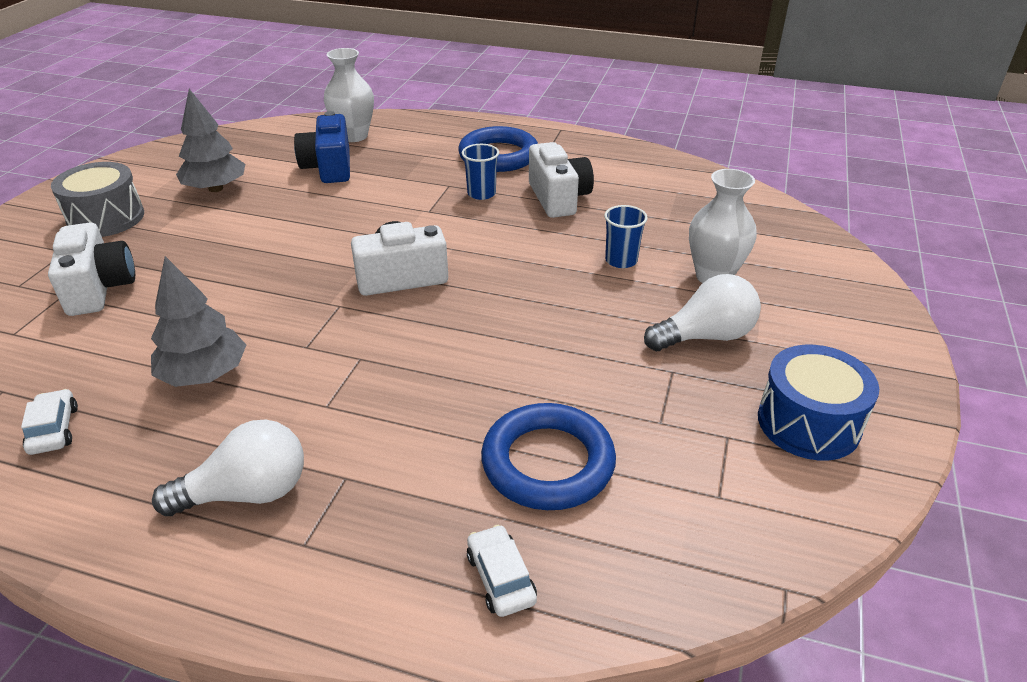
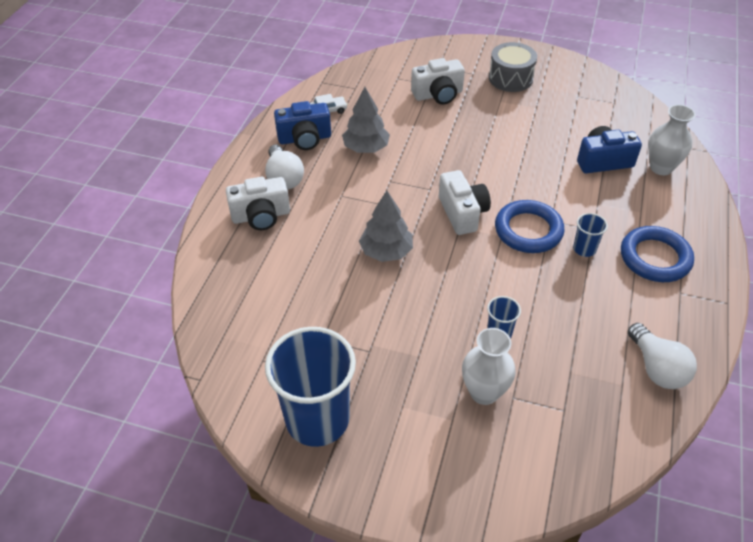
camera: 90 degrees right, 10 degrees up
grey tree [176,89,245,192] -> grey tree moved to [359,191,413,262]
white car [467,525,537,617] -> none
blue ring [481,403,616,510] -> blue ring moved to [495,200,564,253]
white camera [529,142,594,218] -> white camera moved to [226,177,290,230]
white light bulb [644,274,761,351] -> white light bulb moved to [628,323,697,389]
blue drum [758,345,879,461] -> blue cup [265,327,356,447]
none -> blue camera [274,101,331,150]

